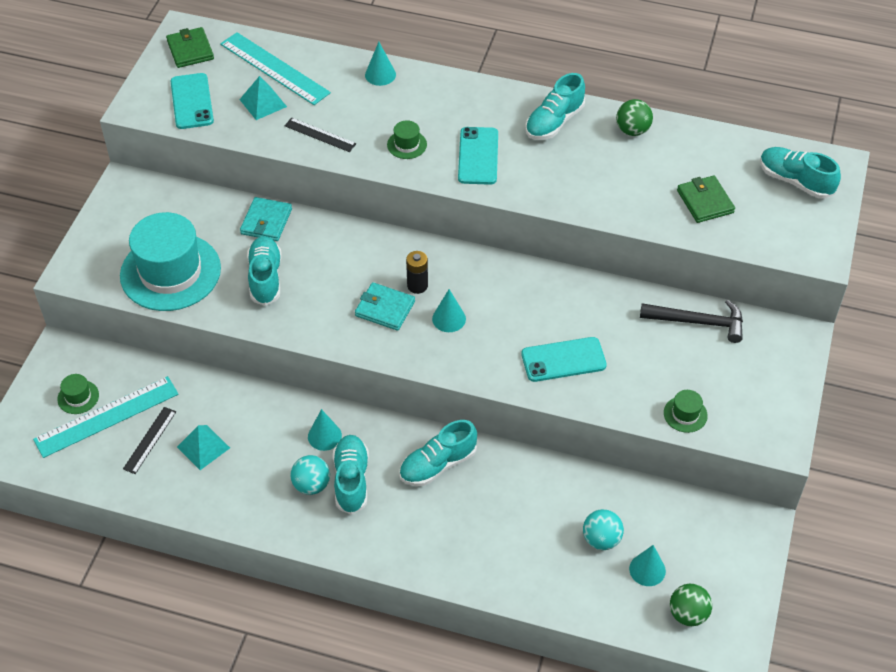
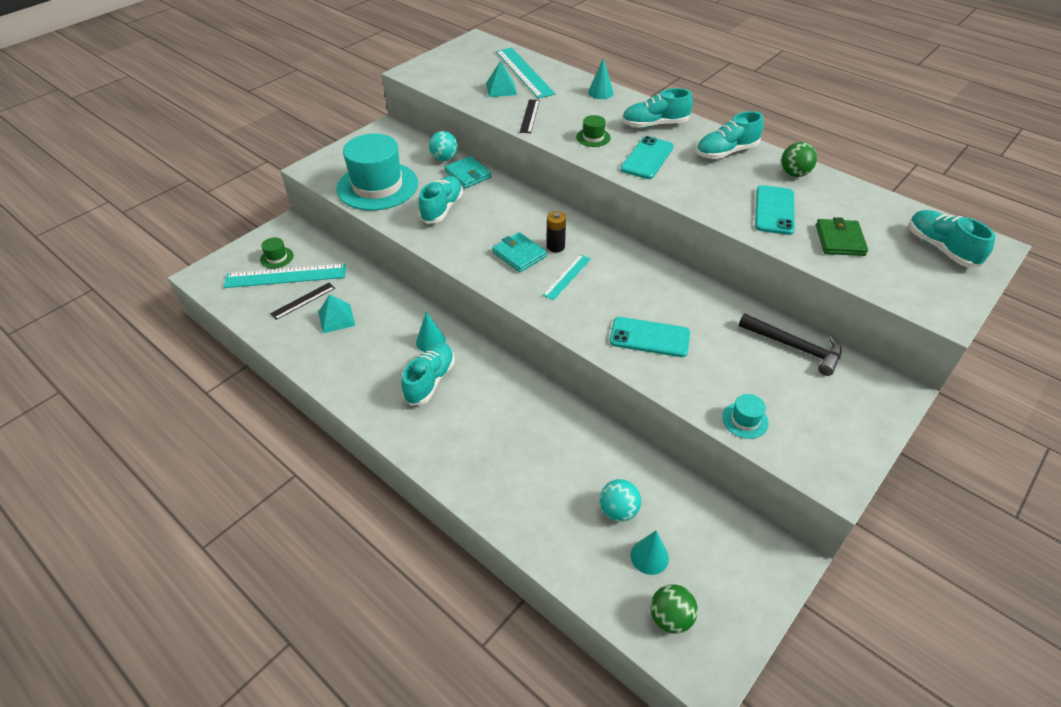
camera: 25 degrees right, 5 degrees down
green wallet [166,27,214,68] -> none
turquoise phone [170,73,214,129] -> turquoise phone moved to [755,185,795,235]
turquoise wallet [240,197,292,241] -> turquoise wallet turned 75 degrees counterclockwise [444,156,492,188]
black ruler [285,118,356,152] -> black ruler turned 45 degrees clockwise [520,99,540,133]
turquoise ball [290,455,330,495] -> turquoise ball moved to [429,131,458,161]
turquoise shoe [399,420,477,486] -> turquoise shoe moved to [622,88,693,128]
turquoise cone [432,289,466,332] -> turquoise ruler [543,254,591,300]
green hat [664,390,708,433] -> turquoise hat [722,394,769,439]

